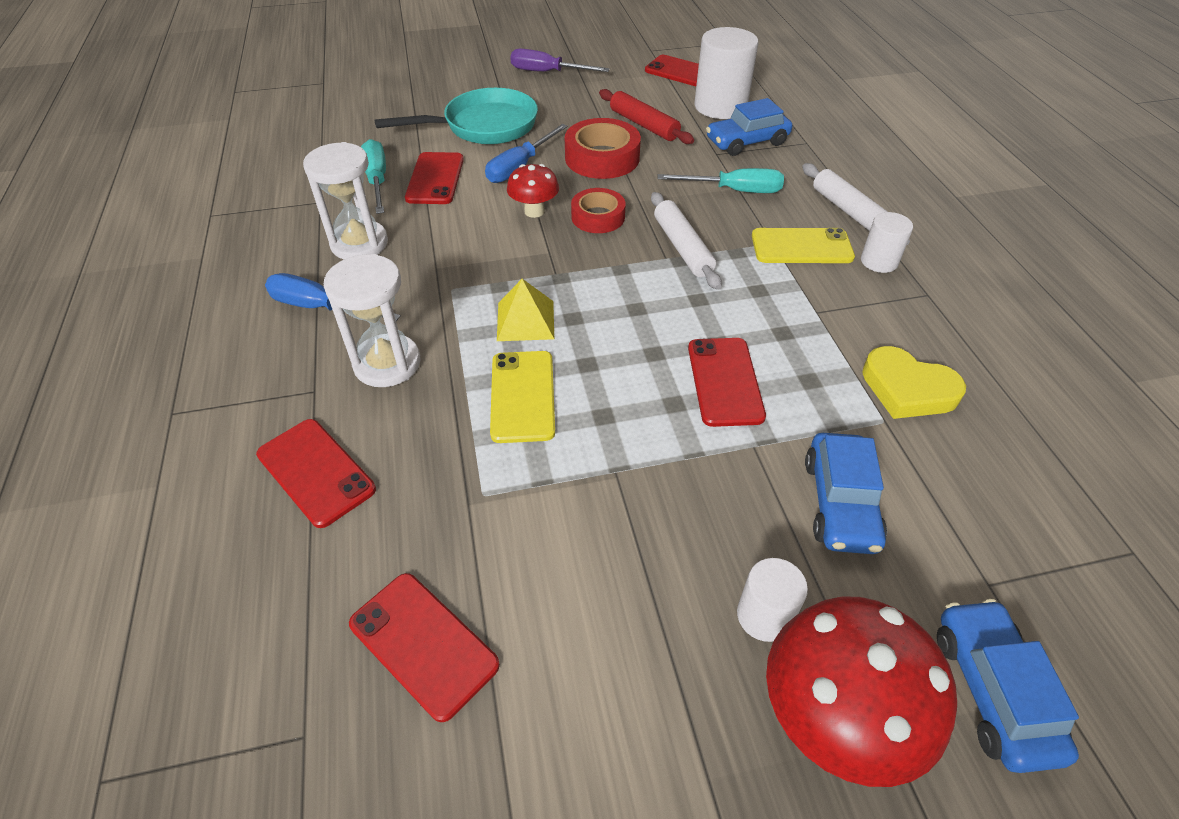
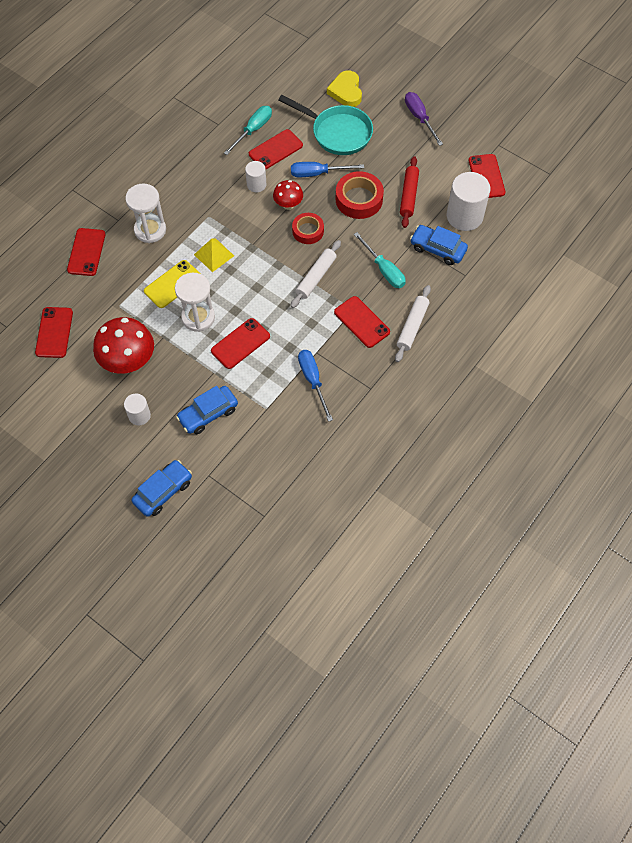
camera: 50 degrees right, 15 degrees up
blue screwdriver [265,273,401,321] -> blue screwdriver moved to [298,350,333,422]
white hourglass [303,142,388,259] -> white hourglass moved to [175,273,215,332]
yellow phone [752,228,855,263] -> red phone [334,296,390,348]
red mushroom [766,597,957,787] -> red mushroom moved to [93,317,154,374]
white cylinder [861,212,913,273] -> white cylinder moved to [245,161,267,192]
yellow heart [862,346,966,419] -> yellow heart moved to [327,71,362,107]

